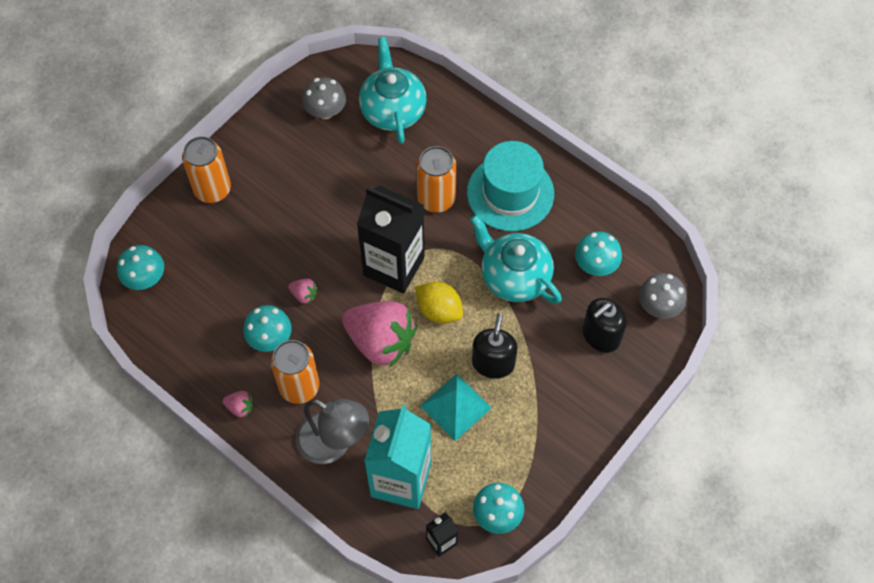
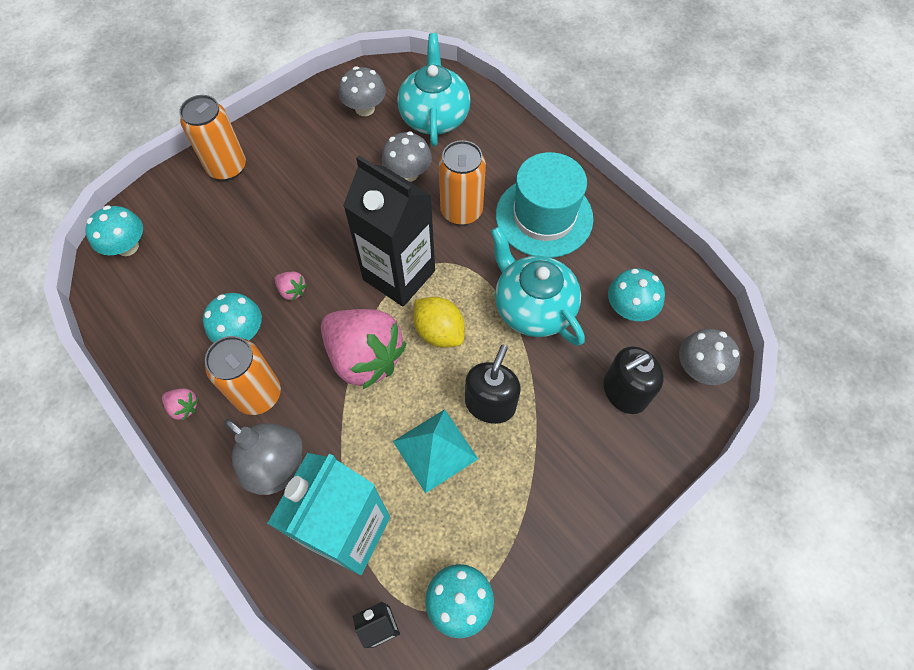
camera: 10 degrees right, 0 degrees up
none -> grey mushroom [382,131,432,182]

